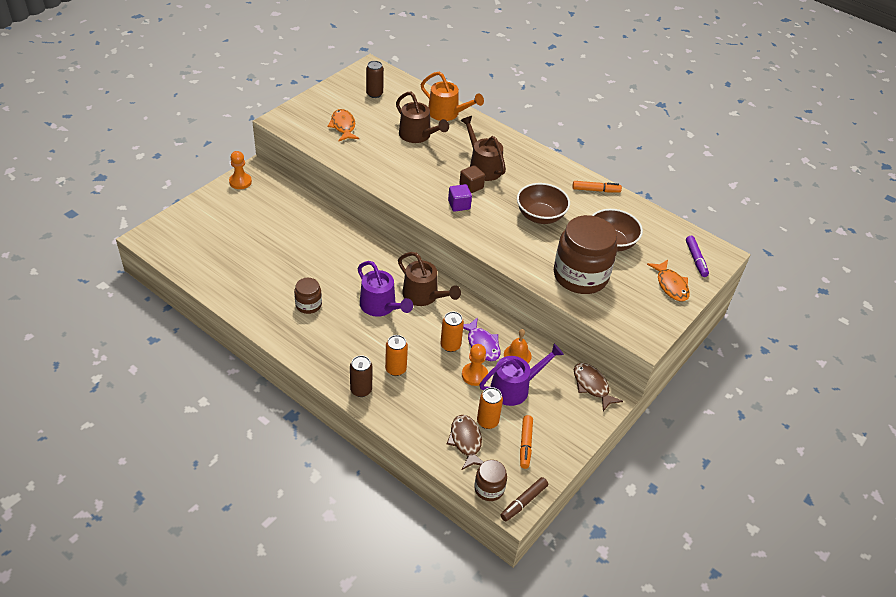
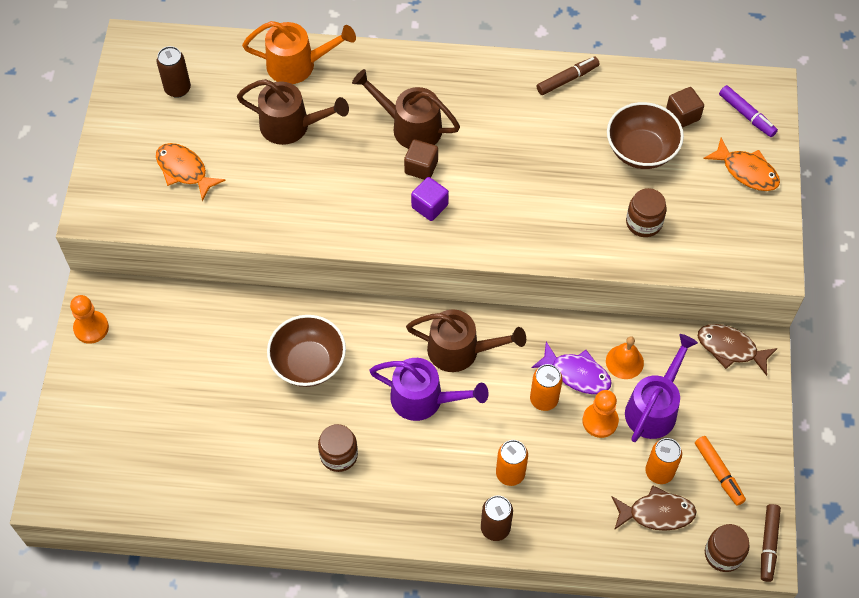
camera: 30 degrees left, 15 degrees up
brown fish [447,415,483,470] -> brown fish turned 135 degrees clockwise [612,485,696,531]
brown bowl [517,183,570,224] -> brown bowl moved to [267,315,346,387]
brown jar [554,215,617,294] -> brown jar [626,188,667,237], size x0.48
orange marker [572,181,622,192] -> brown marker [537,57,600,95]
none -> brown cube [666,87,704,128]

